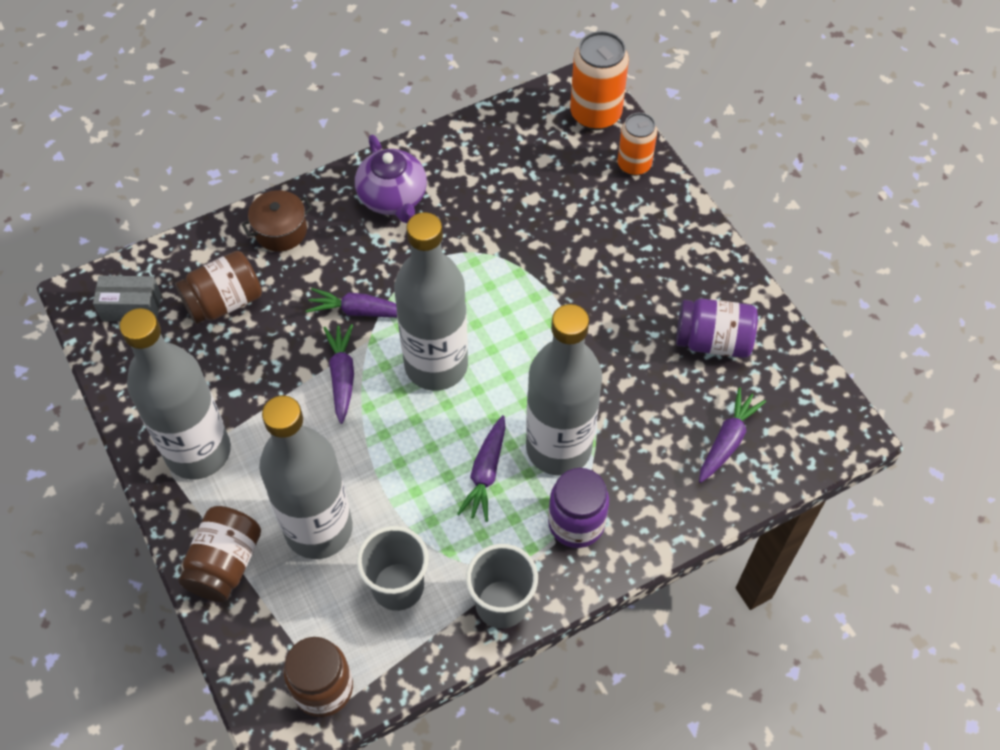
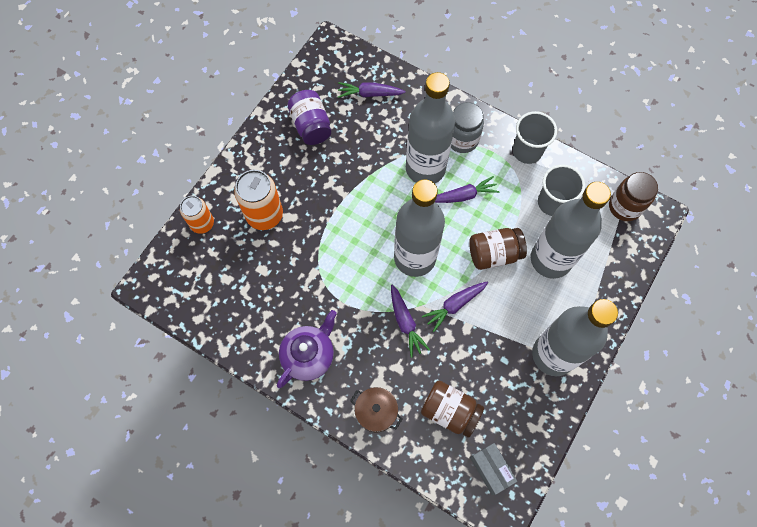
camera: 120 degrees left, 10 degrees up
brown jar [179,506,261,602] -> brown jar moved to [469,228,527,270]
purple jar [548,468,609,548] -> grey jar [451,102,484,153]
orange can [570,31,629,130] -> orange can moved to [234,170,283,230]

